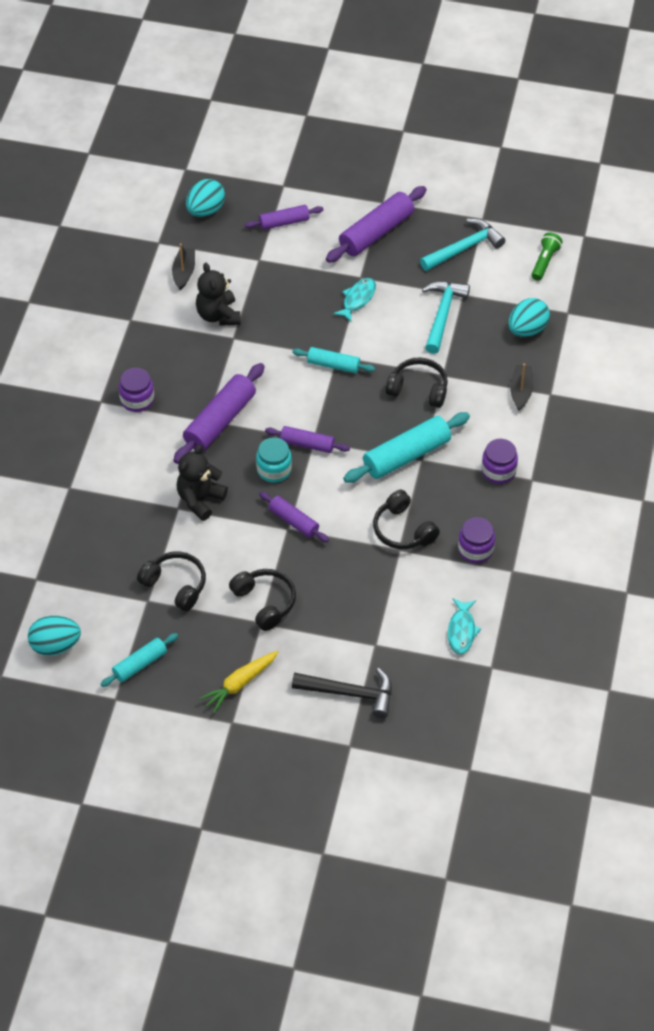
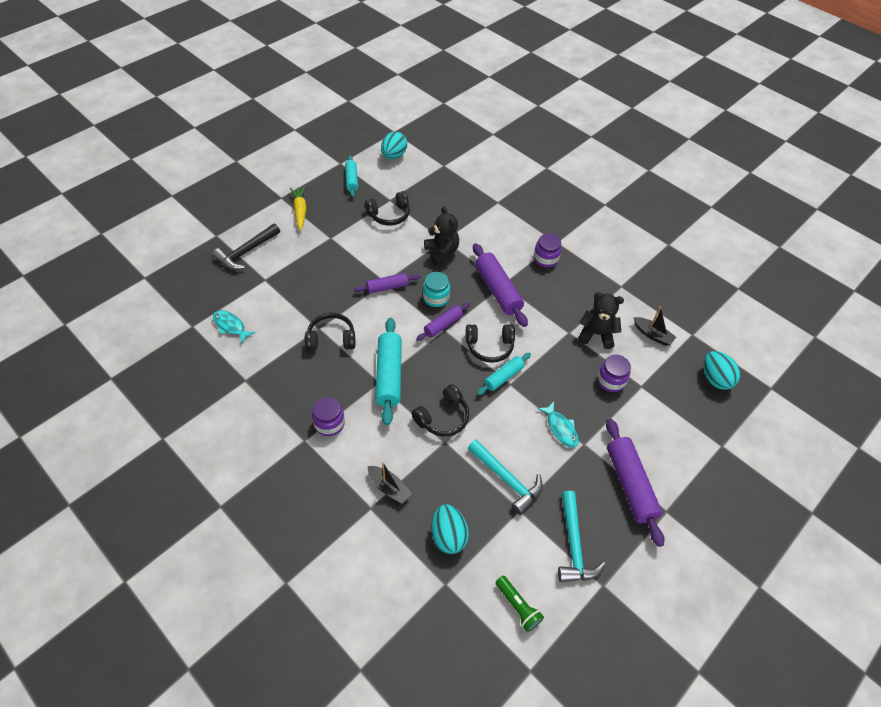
camera: 120 degrees right, 0 degrees up
black headphones [229,569,296,631] -> black headphones moved to [466,324,515,363]
purple rolling pin [245,205,324,230] -> none
purple jar [458,517,495,563] -> purple jar moved to [597,355,631,392]

